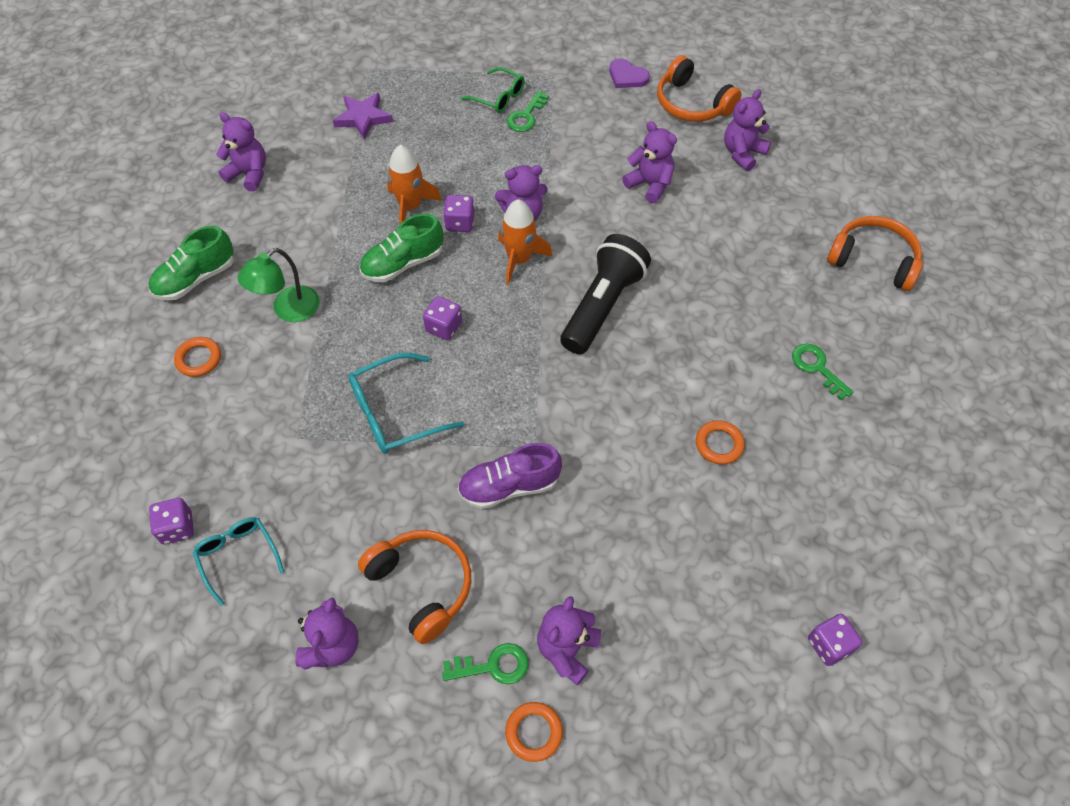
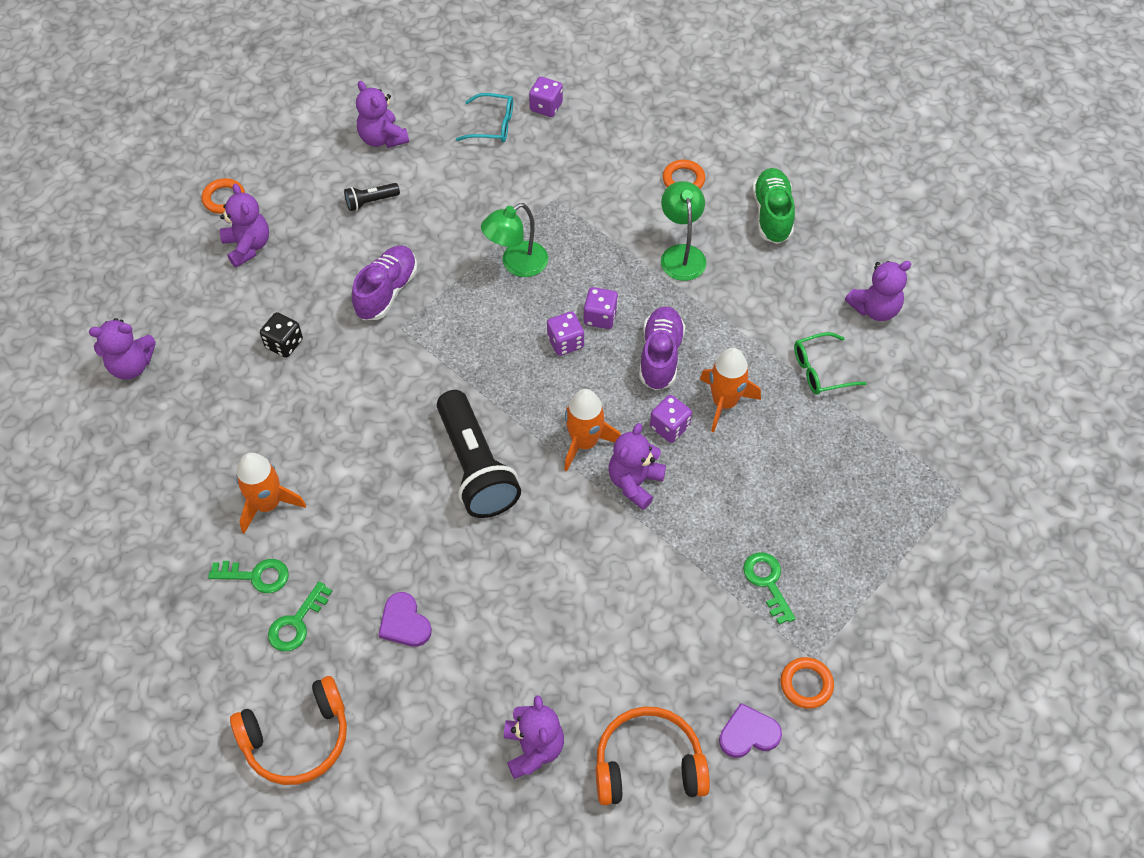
camera: 130 degrees right, 0 degrees up
purple star [333,93,393,140] -> none
turquoise glasses [348,353,464,454] -> green lamp [481,203,548,277]
orange headphones [358,530,471,644] -> black flashlight [344,183,400,211]
green shoe [360,214,443,283] -> purple shoe [639,306,685,390]
green key [442,643,528,684] -> green key moved to [268,581,332,651]
green glasses [461,67,525,113] -> green glasses moved to [794,332,867,395]
purple teddy bear [622,121,677,203] -> purple teddy bear moved to [89,318,156,379]
orange ring [696,420,745,465] -> orange ring moved to [781,657,834,709]
purple dice [808,614,862,666] -> purple dice moved to [584,287,618,329]
none -> orange rocket [236,453,306,534]
none -> black dice [260,312,303,358]
none -> purple heart [379,592,432,647]

